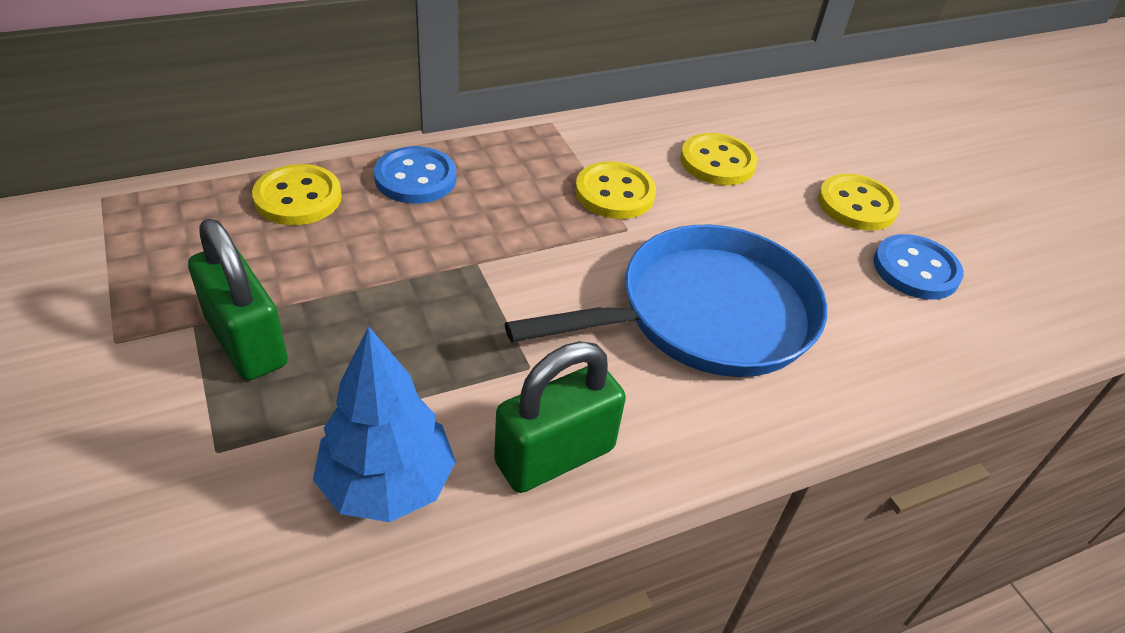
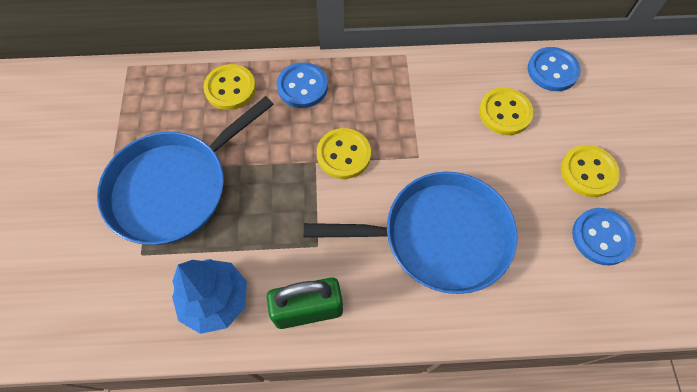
camera: 25 degrees right, 20 degrees up
green padlock [188,219,288,381] -> blue pan [97,96,274,245]
yellow button [575,161,656,219] -> yellow button moved to [317,128,371,179]
none -> blue button [528,47,581,91]

